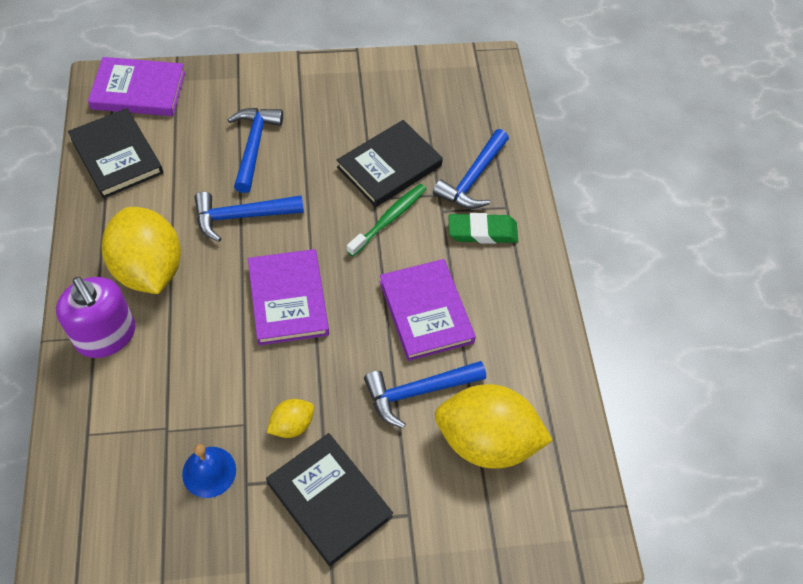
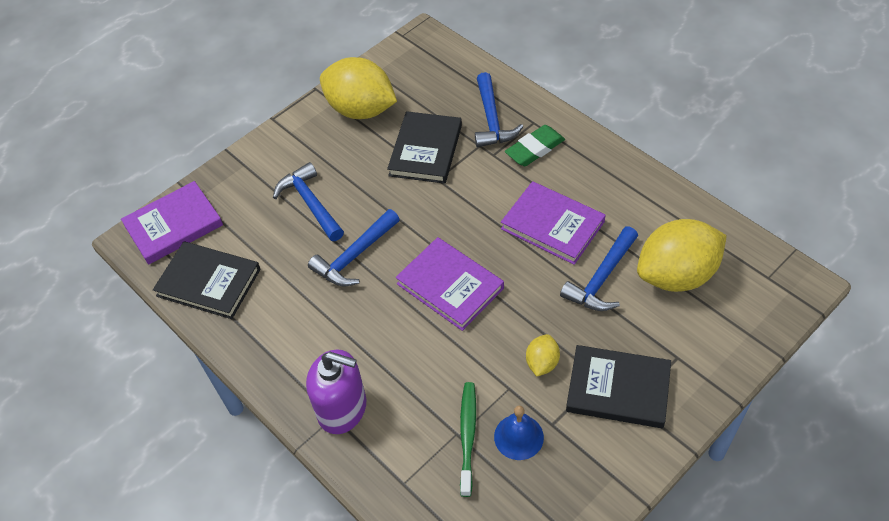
camera: 30 degrees left, 5 degrees down
yellow lemon [102,207,181,294] -> yellow lemon moved to [320,57,397,119]
green toothbrush [347,184,426,256] -> green toothbrush moved to [460,382,476,497]

